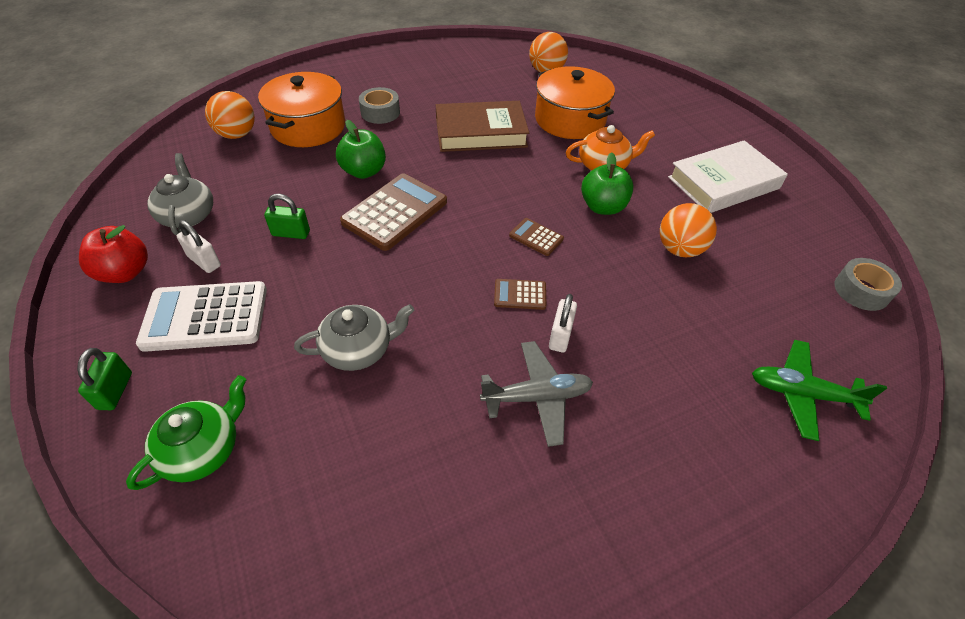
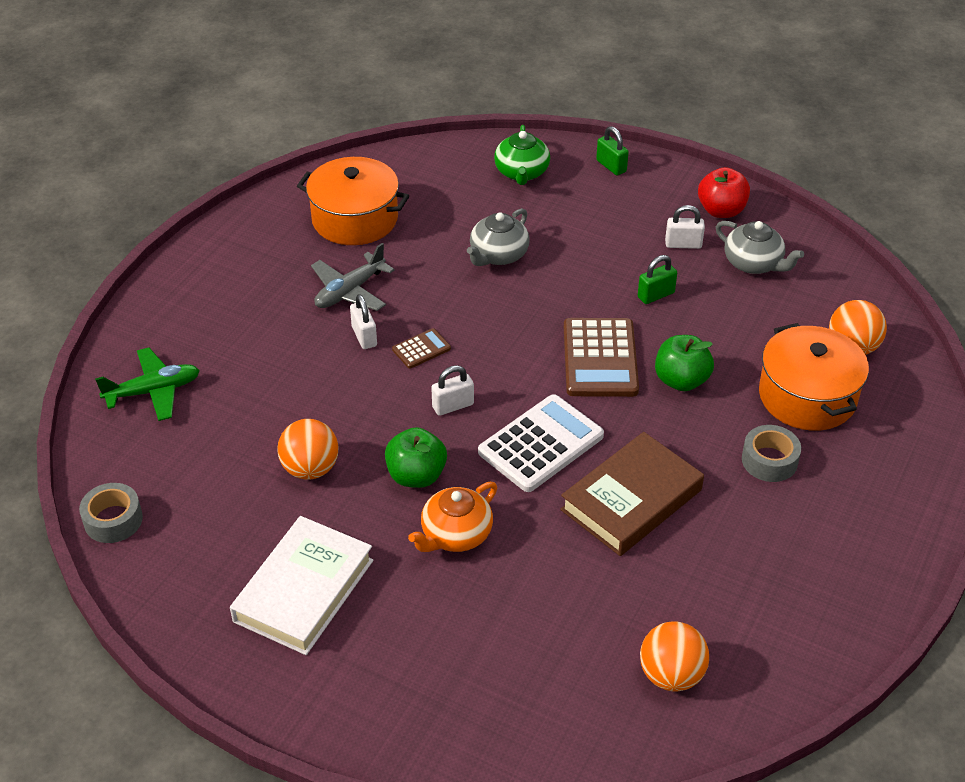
camera: 145 degrees right, 5 degrees down
white calculator [136,281,267,352] -> white calculator moved to [478,394,604,492]
brown calculator [509,218,564,256] -> white padlock [431,365,474,416]
orange pot [535,66,615,139] -> orange pot moved to [297,157,409,245]

